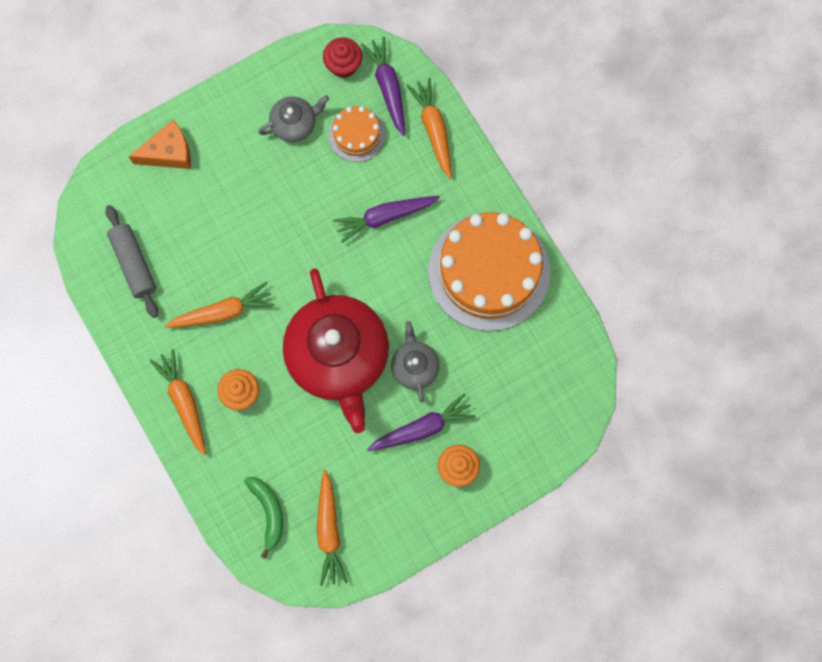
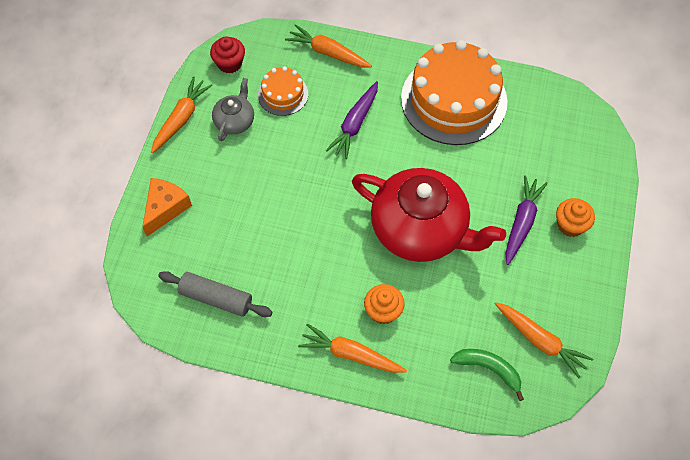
camera: 45 degrees left, 15 degrees down
orange carrot [165,282,274,328] -> orange carrot moved to [151,77,213,153]
purple carrot [361,36,405,136] -> none
grey teapot [391,321,440,402] -> none

